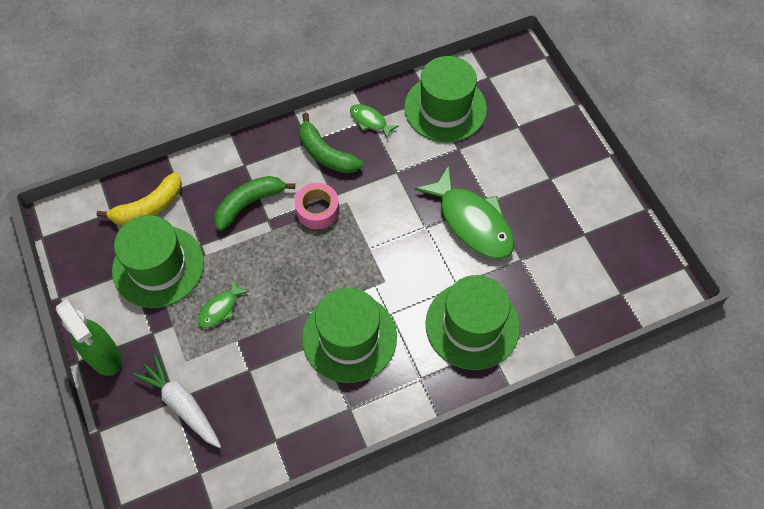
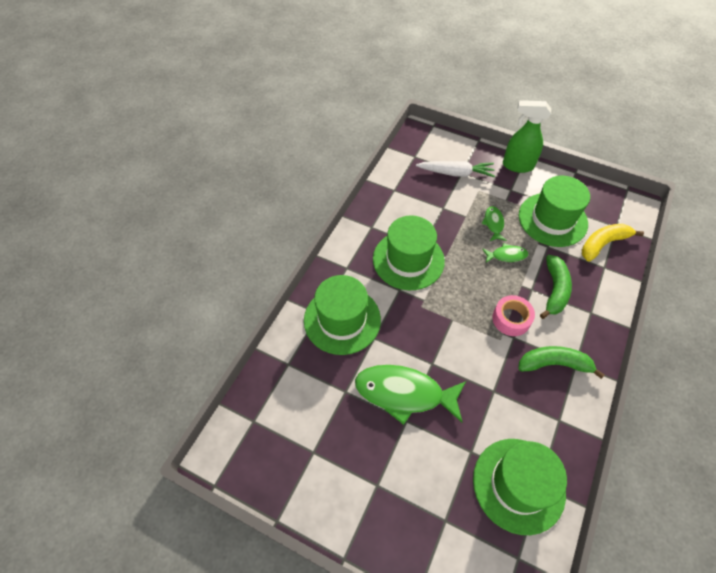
camera: 140 degrees right, 5 degrees down
yellow banana [97,172,182,225] -> yellow banana turned 45 degrees clockwise [581,224,644,262]
green fish [350,104,399,139] -> green fish moved to [482,243,529,263]

